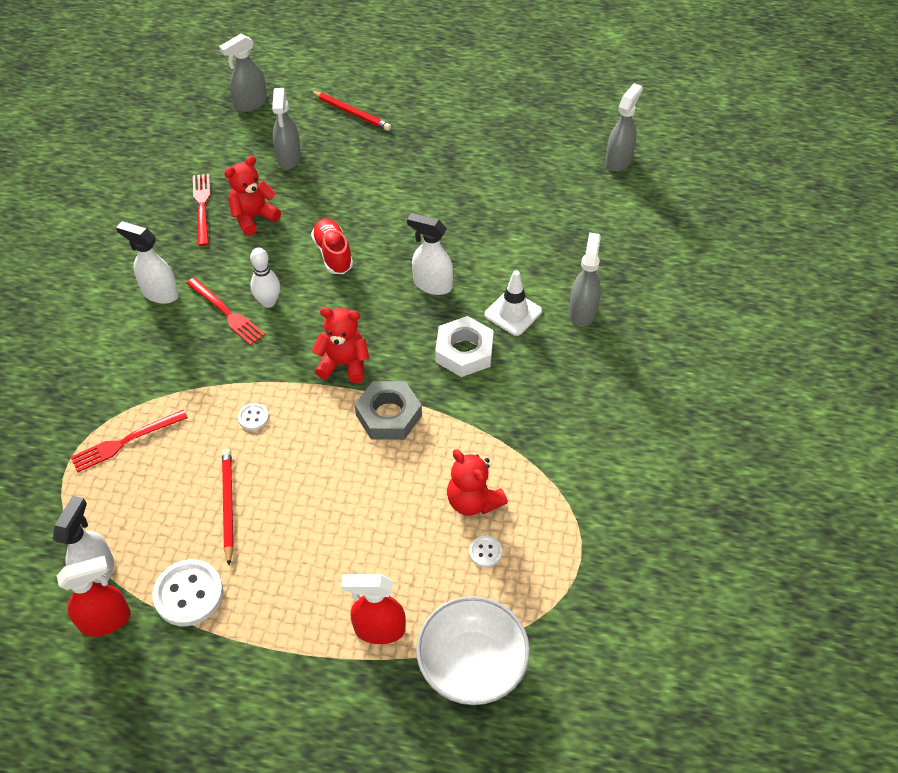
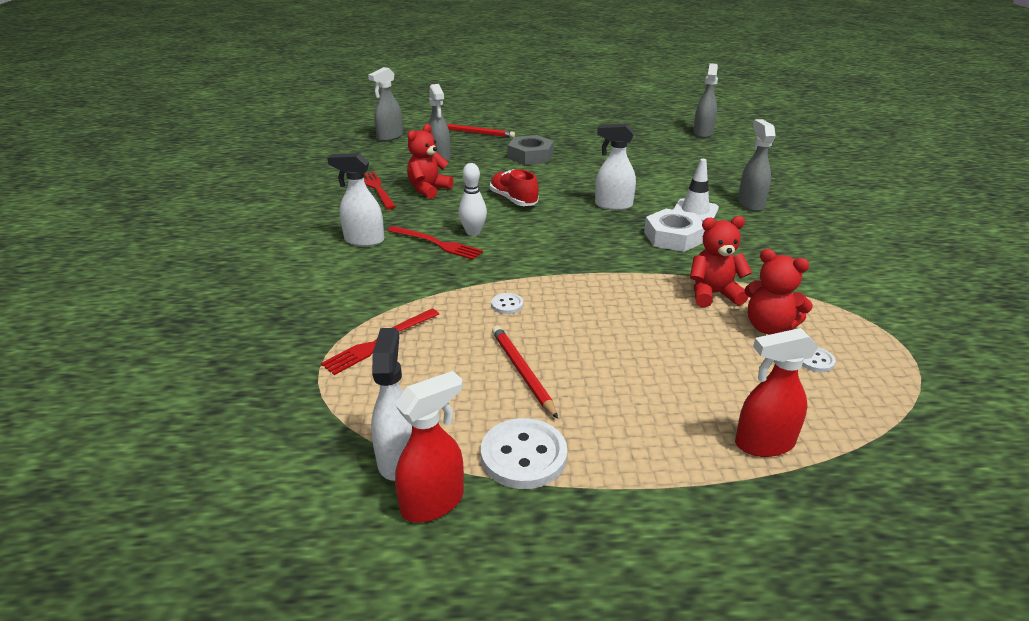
camera: 15 degrees left, 20 degrees down
red teddy bear [312,307,369,383] -> red teddy bear moved to [690,216,752,308]
grey nut [355,381,422,440] -> grey nut moved to [508,135,554,165]
white bowl [416,596,530,705] -> none

